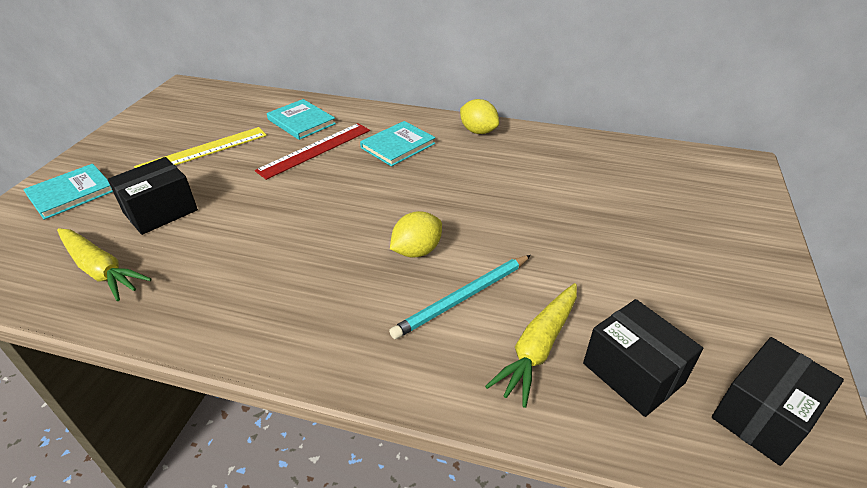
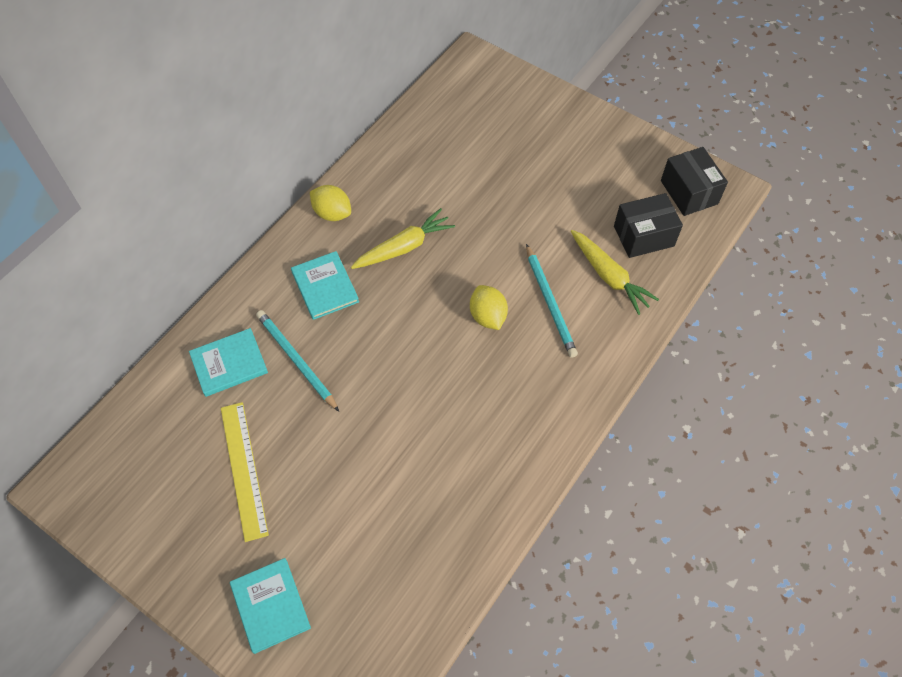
camera: 70 degrees left, 20 degrees up
yellow carrot [57,228,152,301] -> yellow carrot moved to [351,208,455,269]
black box [108,157,198,235] -> none
red ruler [255,123,370,180] -> turquoise pencil [256,310,339,411]
yellow lemon [460,99,499,134] -> yellow lemon turned 60 degrees clockwise [310,185,351,221]

